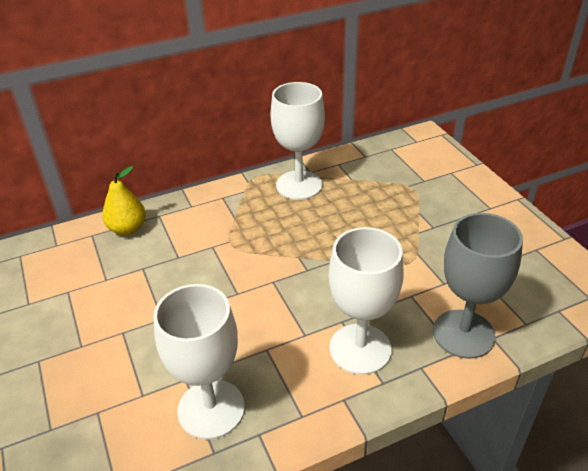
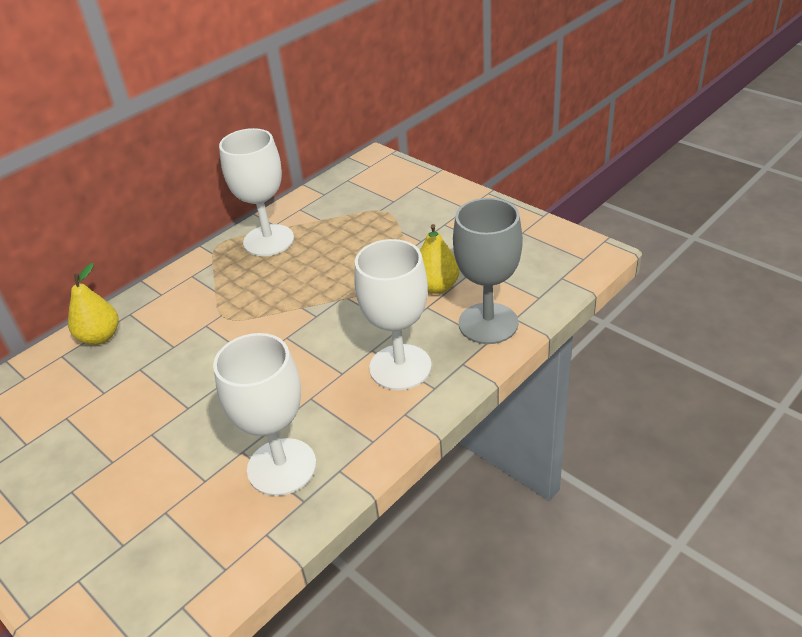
camera: 20 degrees left, 0 degrees up
none -> yellow pear [420,224,460,294]

